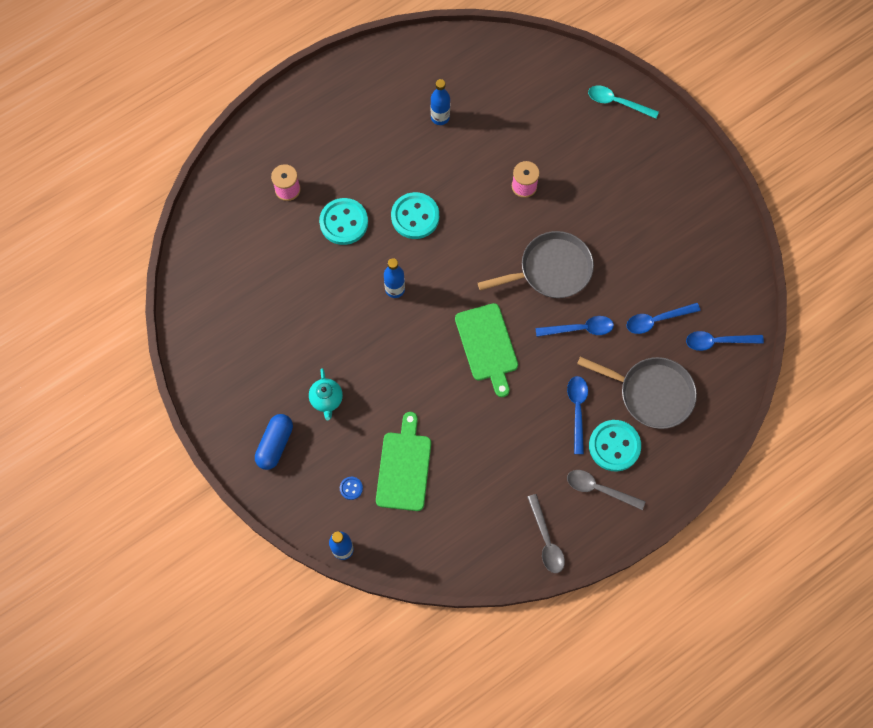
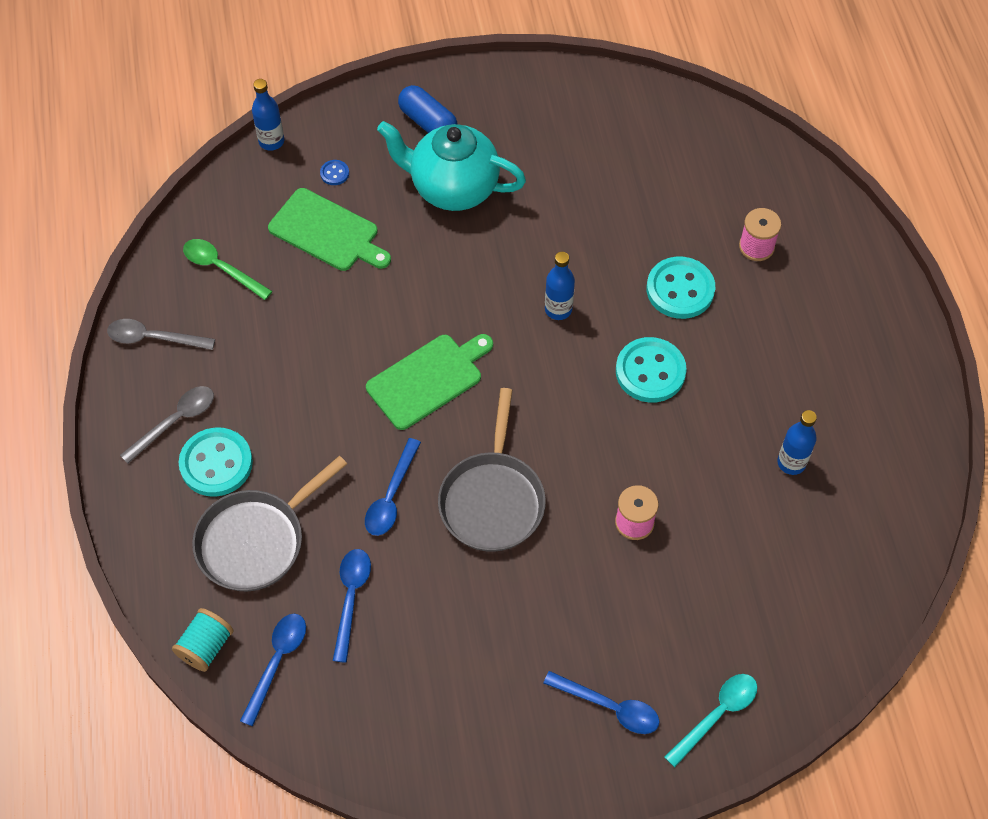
camera: 115 degrees right, 10 degrees down
turquoise teapot [309,368,343,421] -> turquoise teapot [377,121,526,211], size x2.02
green cutting board [455,303,518,397] -> green cutting board turned 135 degrees clockwise [366,334,493,430]
blue spoon [567,376,588,454] -> blue spoon moved to [544,671,660,734]
none -> turquoise spool [172,608,234,672]
none -> green spoon [183,239,272,300]

